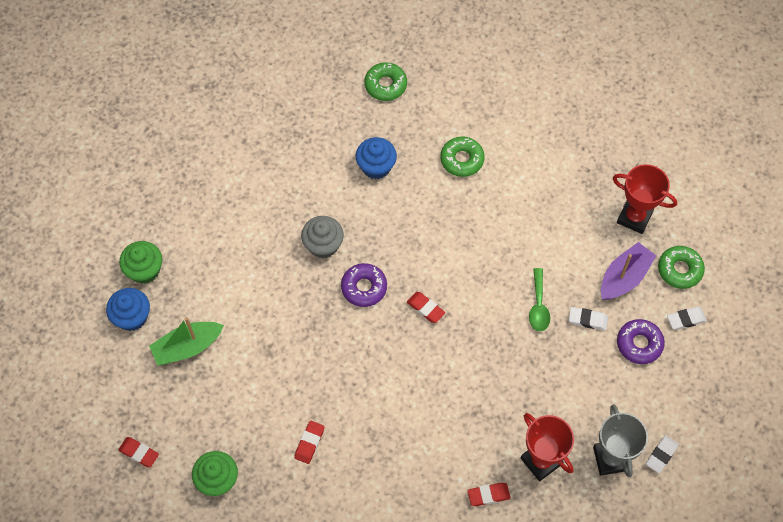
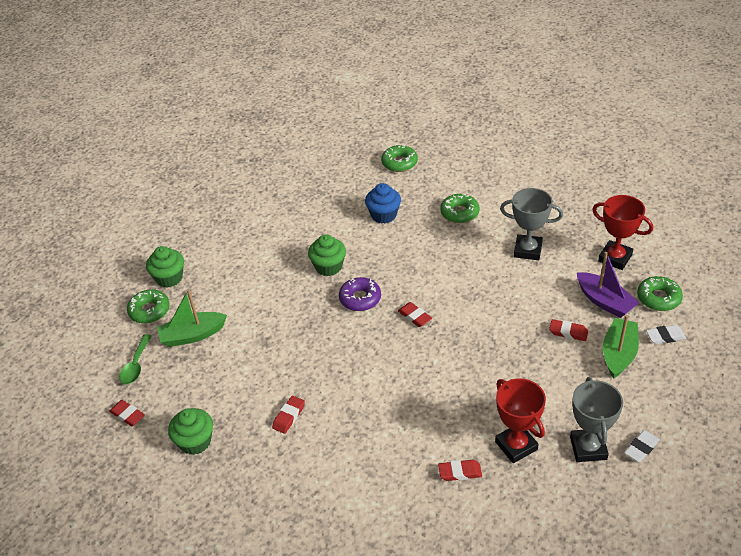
camera: 10 degrees right, 20 degrees down
blue cupcake [106,288,150,331] -> green donut [127,290,170,324]
grey cupcake [301,216,344,258] -> green cupcake [308,234,346,276]
green spoon [529,268,550,331] -> green spoon moved to [119,334,152,384]
white eraser [569,307,608,330] -> red eraser [549,319,588,341]
purple boat [601,242,656,300] -> purple boat turned 90 degrees clockwise [577,252,639,318]
purple donut [617,319,665,364] -> green boat [603,315,639,379]
none -> grey trophy [500,188,563,260]

